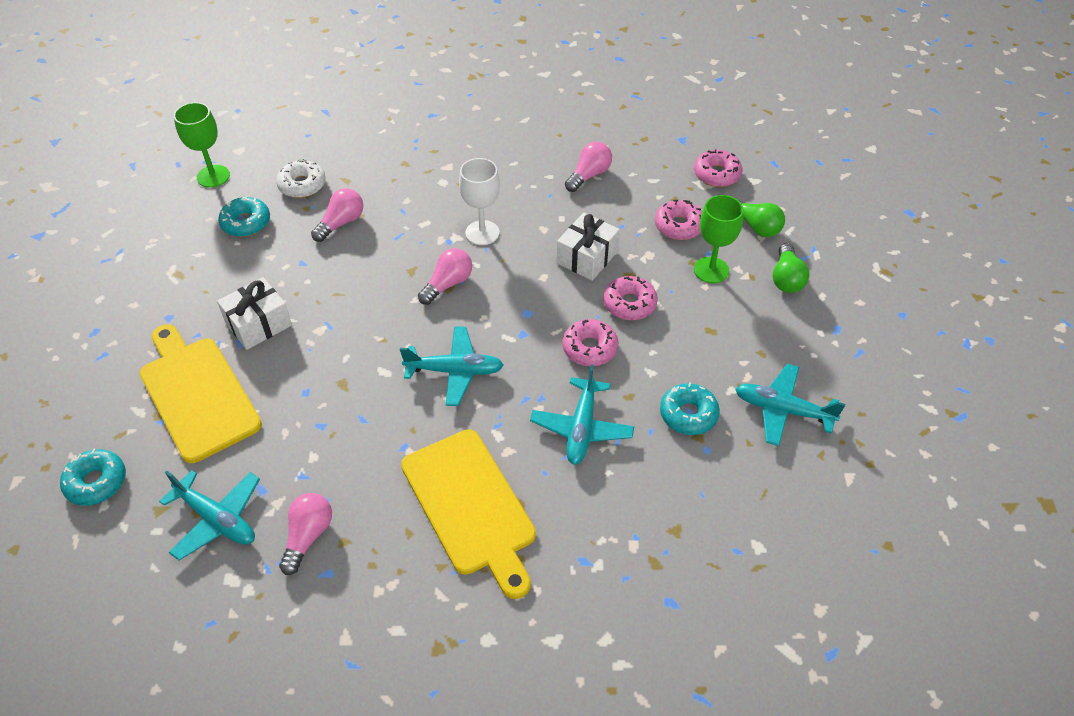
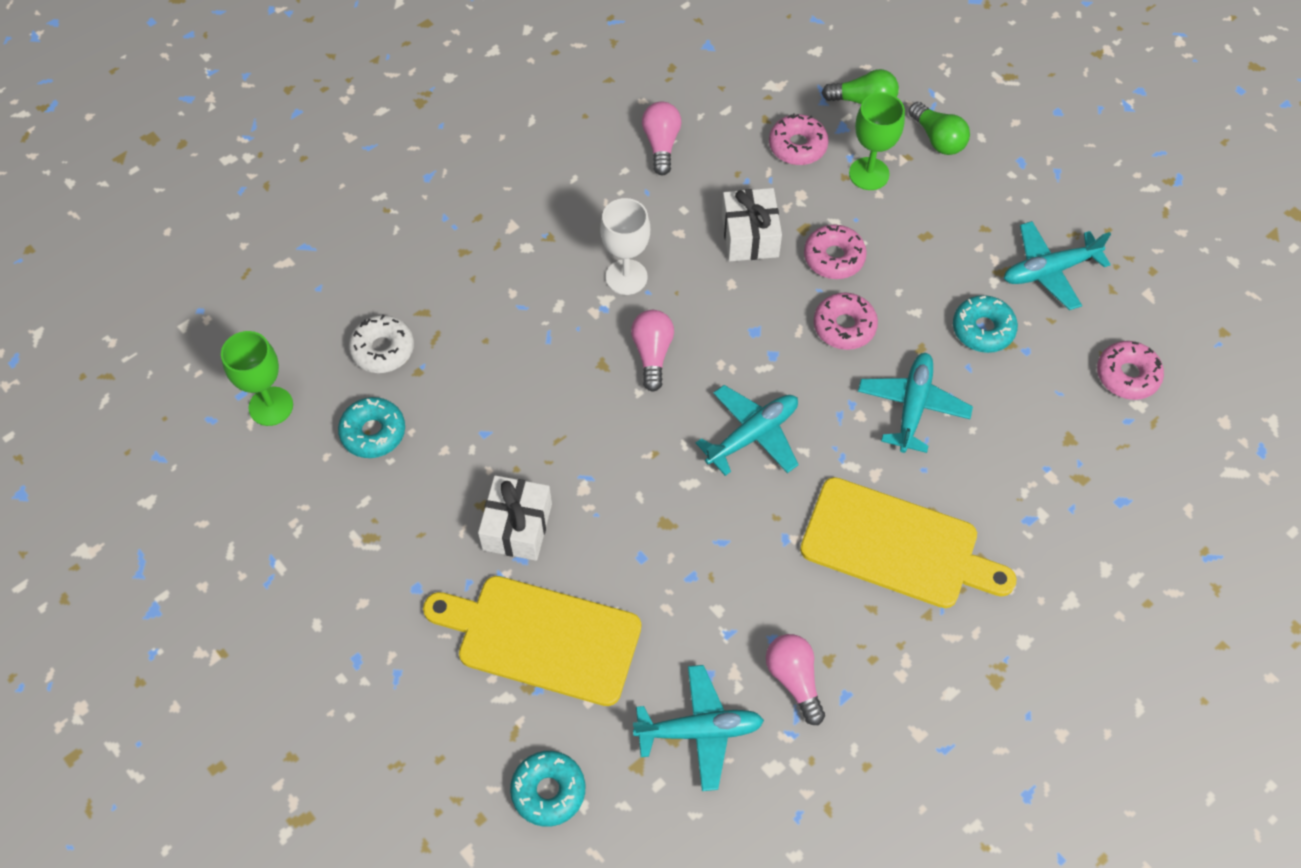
camera: 40 degrees left, 10 degrees up
pink light bulb [311,188,363,242] -> none
turquoise plane [530,364,634,465] -> turquoise plane turned 135 degrees counterclockwise [858,353,973,453]
pink donut [694,150,743,187] -> pink donut moved to [1097,341,1164,400]

